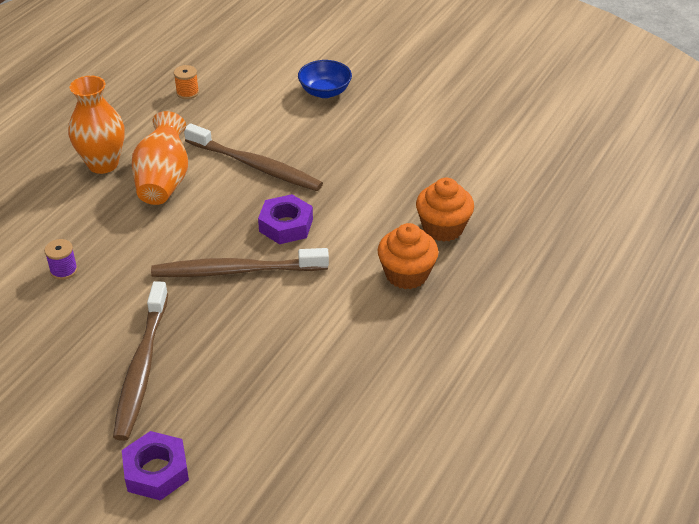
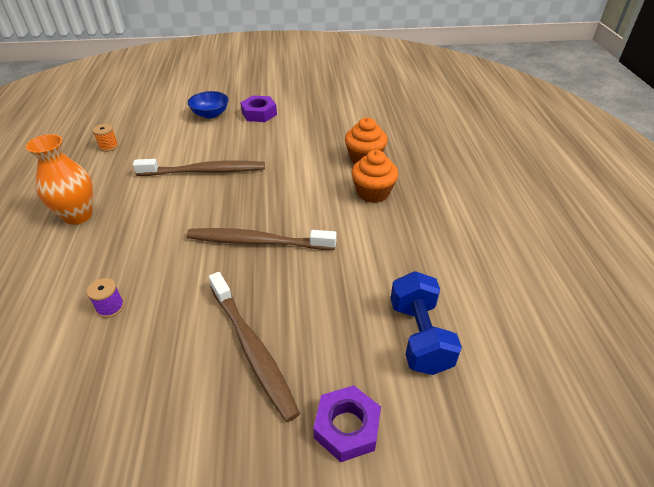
camera: 35 degrees left, 0 degrees up
orange vase [132,111,188,205] -> none
brown toothbrush [151,248,329,277] -> brown toothbrush turned 45 degrees clockwise [186,228,337,250]
purple nut [258,194,313,244] -> purple nut moved to [240,96,277,122]
none -> blue dumbbell [391,271,462,375]

